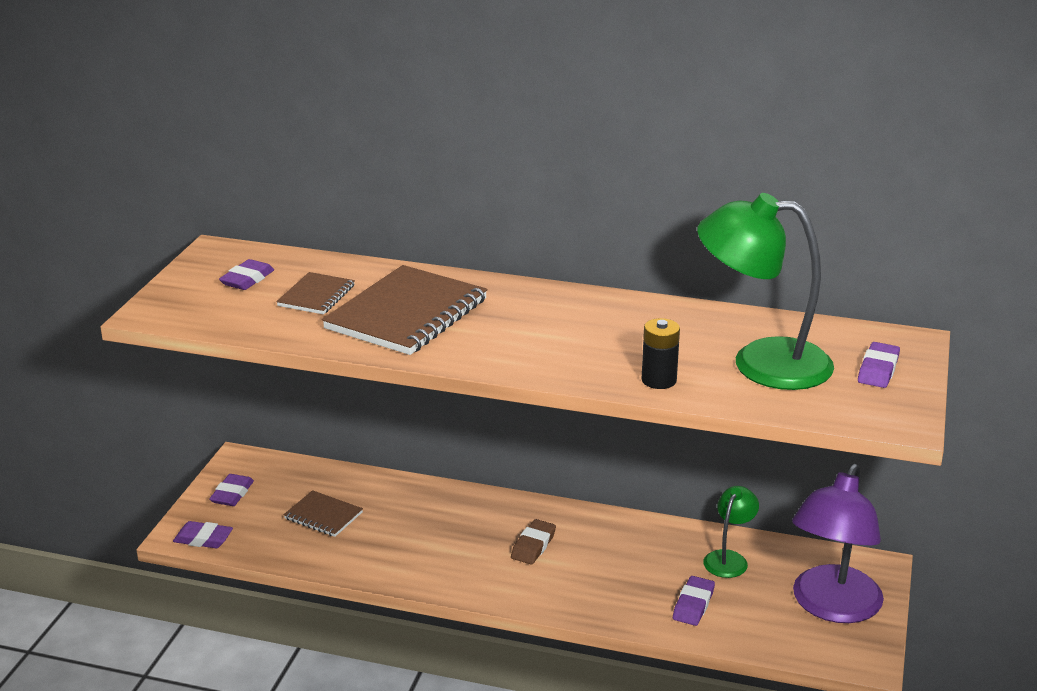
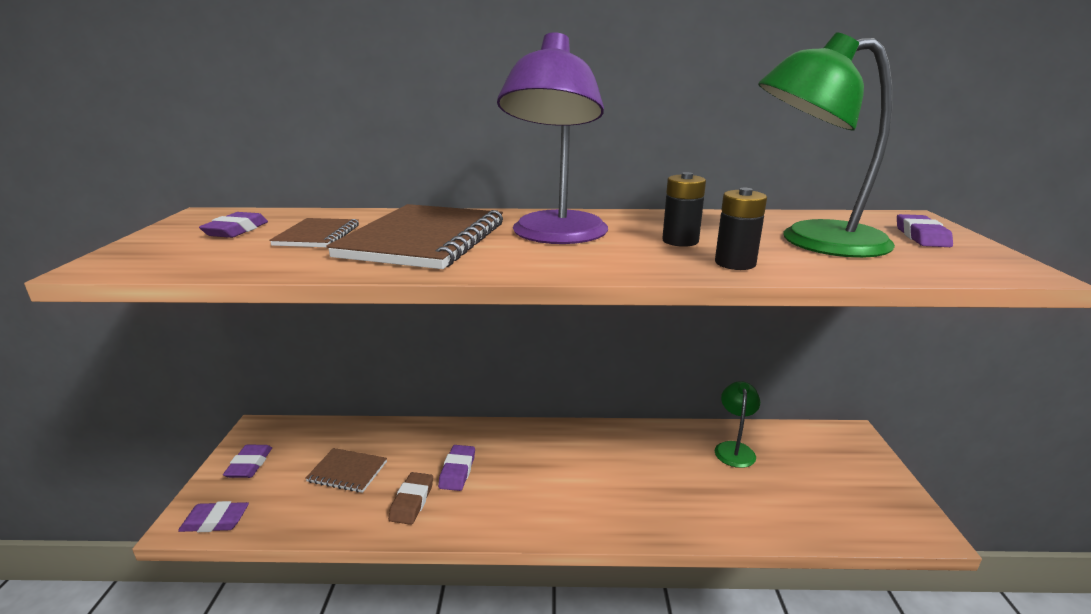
camera: 15 degrees left, 5 degrees down
brown eraser [511,519,556,564] -> brown eraser moved to [388,472,433,525]
purple eraser [673,576,715,626] -> purple eraser moved to [438,445,475,491]
purple lamp [792,464,884,623] -> purple lamp moved to [497,32,608,244]
none -> black battery [662,172,706,247]

